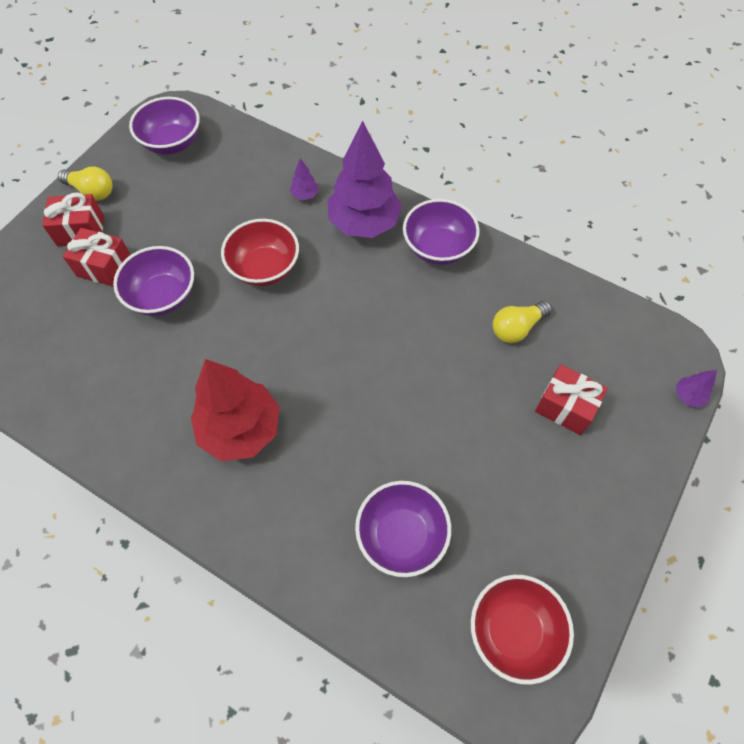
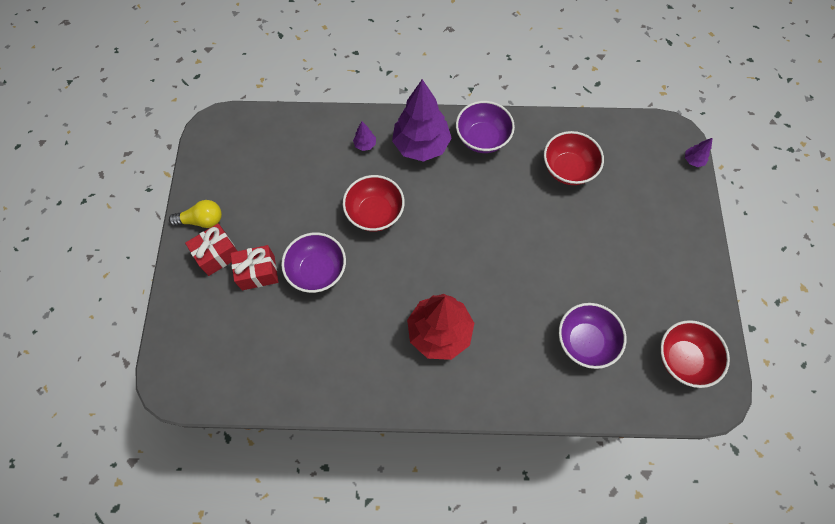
camera: 30 degrees left, 5 degrees up
purple bowl [129,97,200,155] -> none
yellow light bulb [493,301,552,343] -> red bowl [544,131,604,185]
red gift [535,365,608,435] -> none

